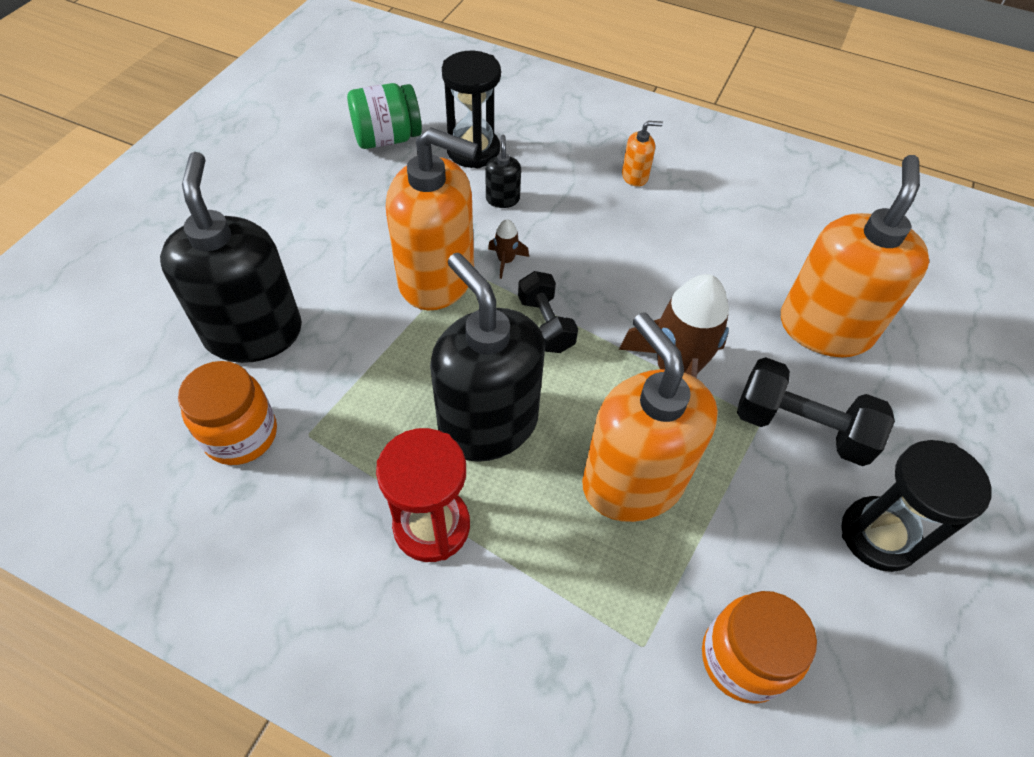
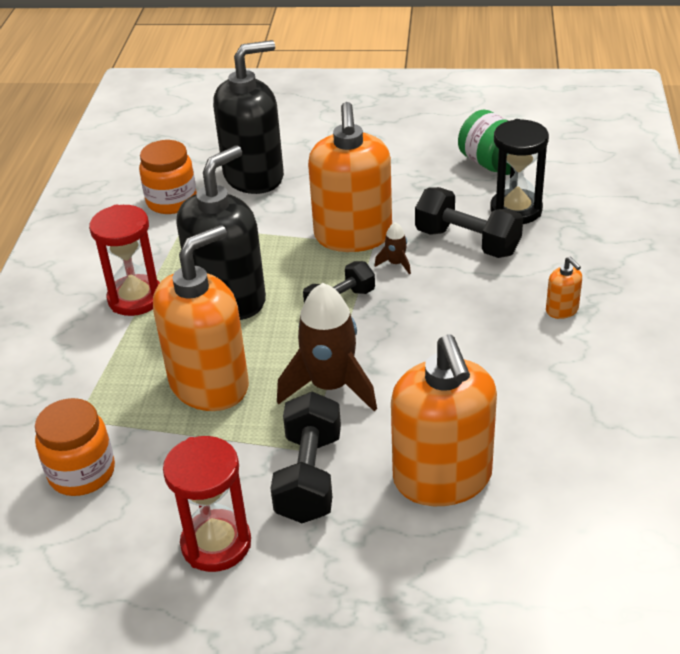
camera: 75 degrees right, 15 degrees down
black soap dispenser [485,135,521,208] -> black dumbbell [415,187,523,258]
orange soap dispenser [781,155,929,357] -> orange soap dispenser turned 75 degrees clockwise [391,334,497,506]
black hourglass [841,440,992,572] -> red hourglass [163,436,251,572]

